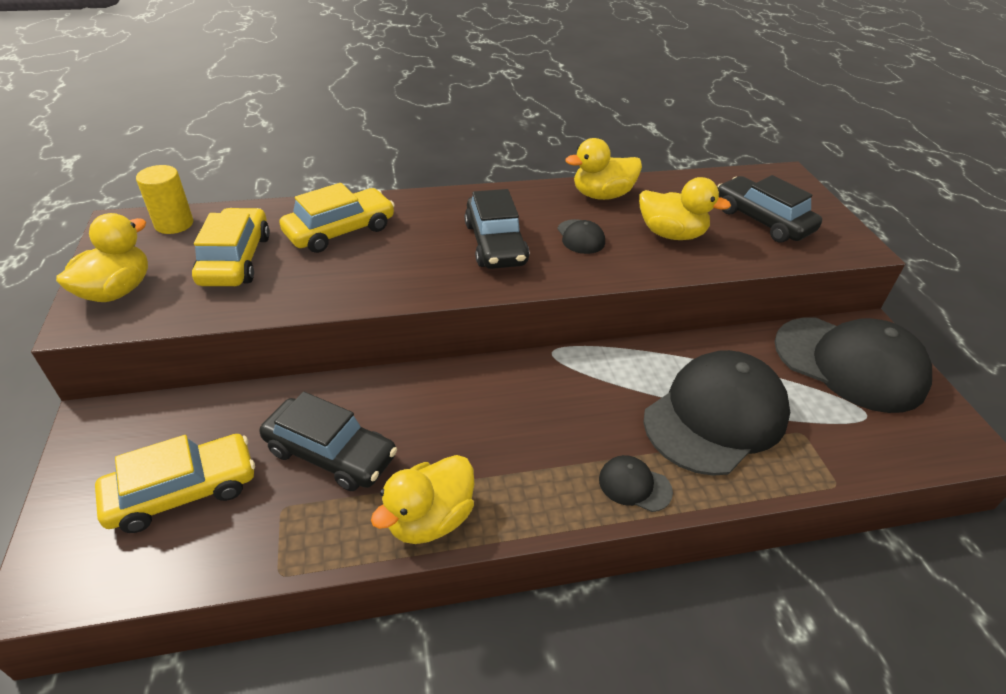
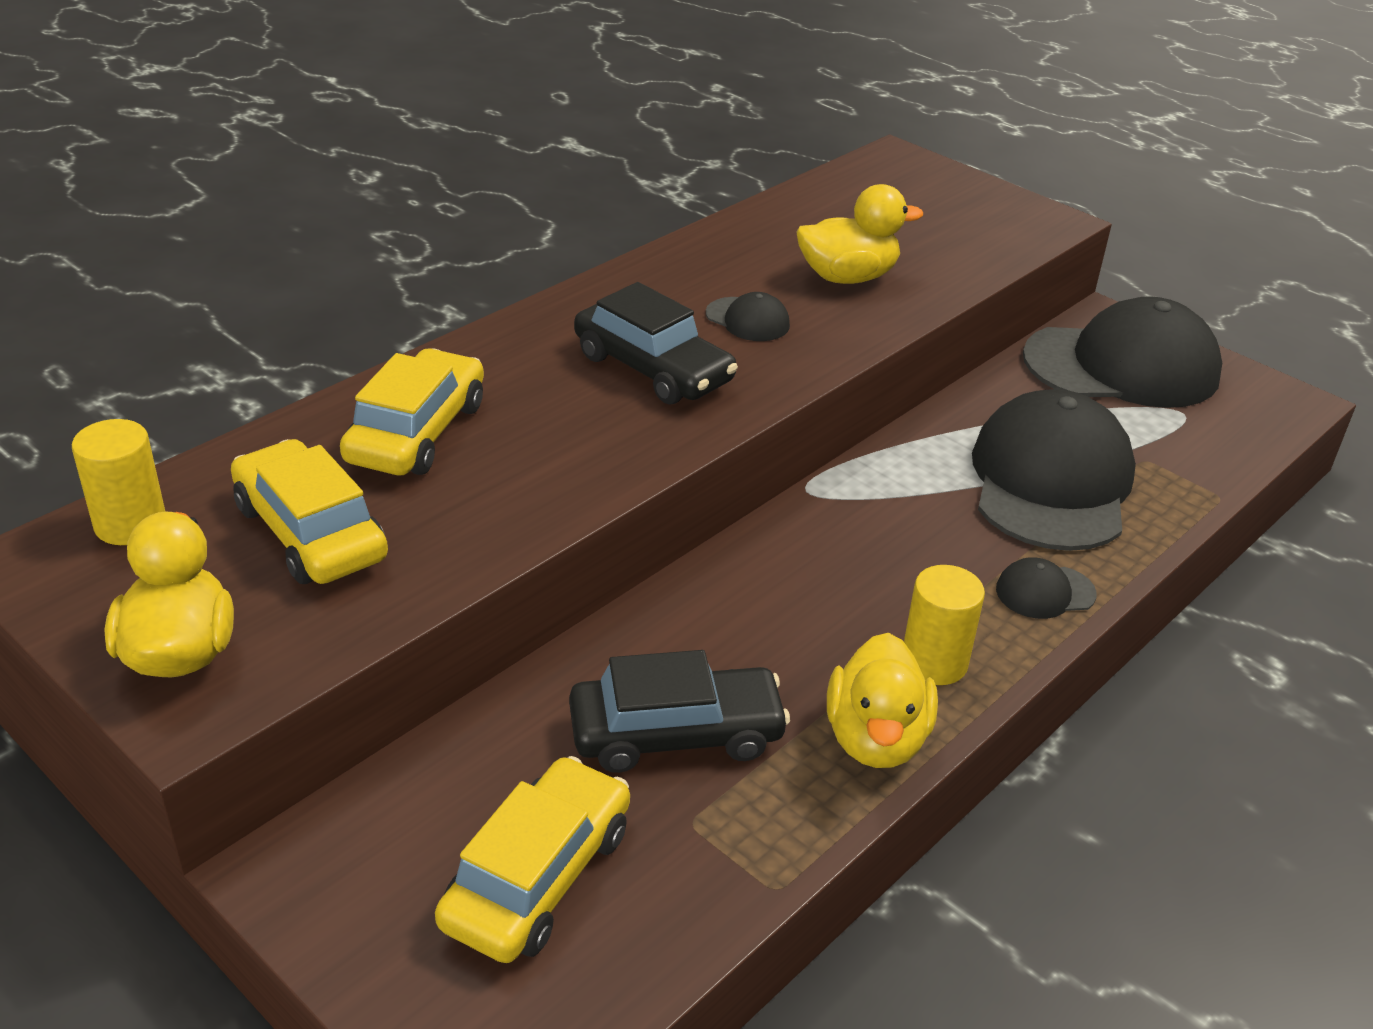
camera: 35 degrees left, 5 degrees down
yellow duck [565,138,642,200] -> none
black car [717,175,822,243] -> none
none -> yellow cylinder [904,565,985,685]

